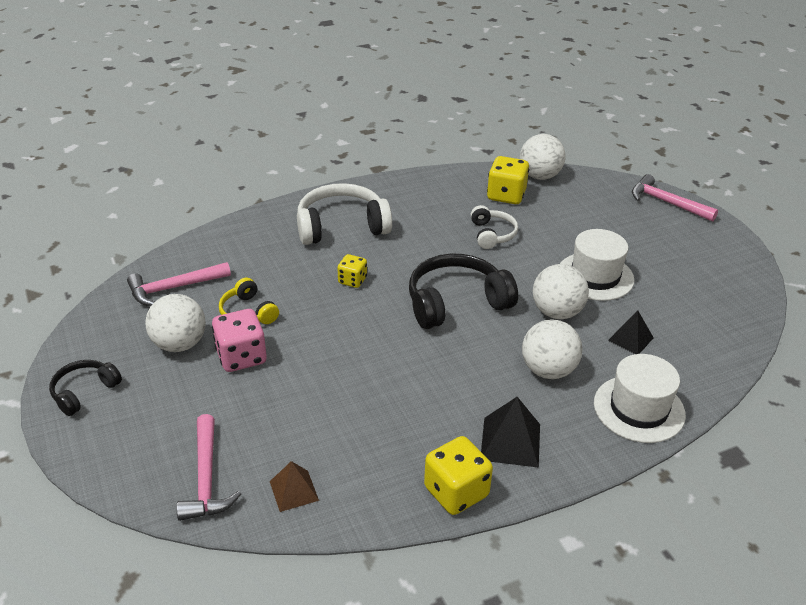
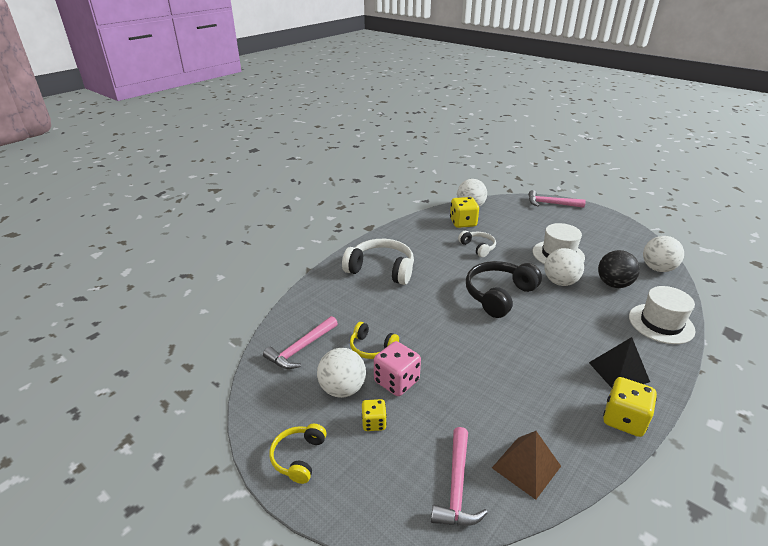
camera: 25 degrees left, 5 degrees down
black headphones [49,360,122,416] -> yellow headphones [270,424,327,484]
pink hammer [176,414,241,521] -> pink hammer turned 45 degrees clockwise [431,427,488,526]
brown pyramid [270,461,319,512] -> brown pyramid [492,431,561,500], size x1.51
white headphones [297,183,392,245] -> white headphones turned 60 degrees clockwise [342,239,414,285]
yellow dice [338,254,367,288] -> yellow dice moved to [362,399,387,431]
white ball [522,319,582,379] -> white ball moved to [643,236,684,272]
black pyramid [608,311,654,354] -> black ball [598,250,640,288]

